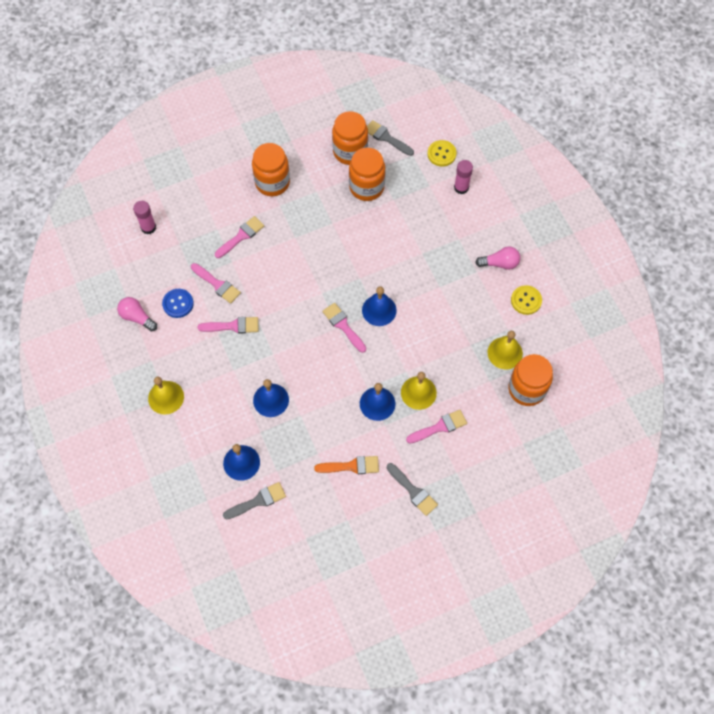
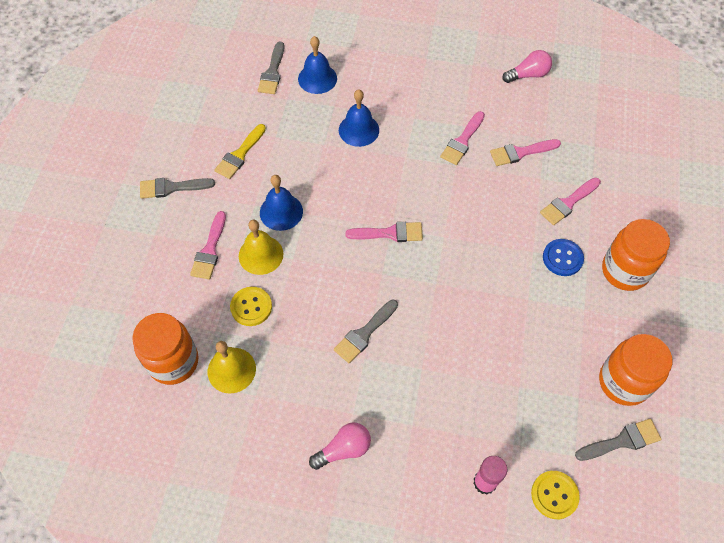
camera: 125 degrees right, 5 degrees down
pink glue stick [133,201,156,234] -> none
yellow bell [148,377,184,415] -> none
blue button [162,289,194,318] -> blue button moved to [543,239,584,276]
pink brush [215,216,264,258] -> pink brush turned 60 degrees clockwise [540,178,601,225]
orange brush [314,456,379,474] -> yellow brush [214,124,266,179]
orange jar [349,148,385,201] -> none
blue bell [362,286,397,326] -> none
pink light bulb [475,246,520,270] -> pink light bulb turned 150 degrees counterclockwise [309,422,371,470]
yellow button [511,285,542,315] -> yellow button moved to [230,287,272,326]
none -> grey brush [334,300,398,363]

